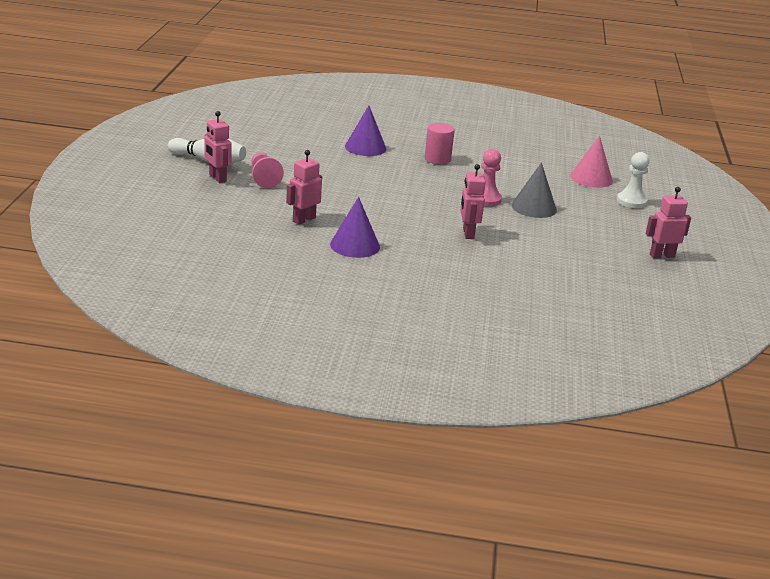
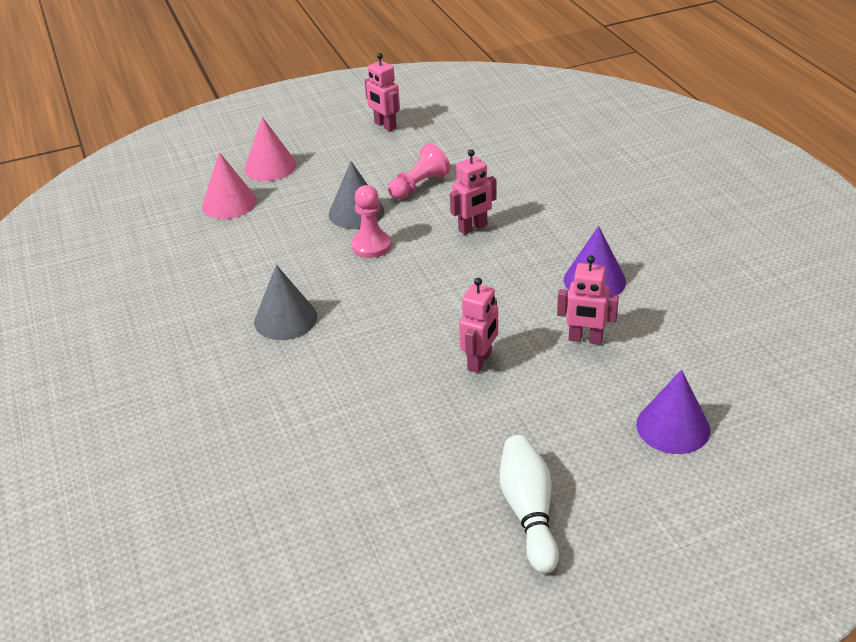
camera: 115 degrees left, 10 degrees up
pink robot [204,111,232,183] -> pink robot moved to [459,278,498,373]
pink pawn [252,152,284,188] -> pink pawn moved to [388,143,450,199]
purple cone [345,105,387,156] -> purple cone moved to [636,369,711,454]
pink cylinder [425,123,455,164] -> grey cone [254,265,317,340]
white pawn [617,152,649,208] -> pink cone [244,117,297,181]

